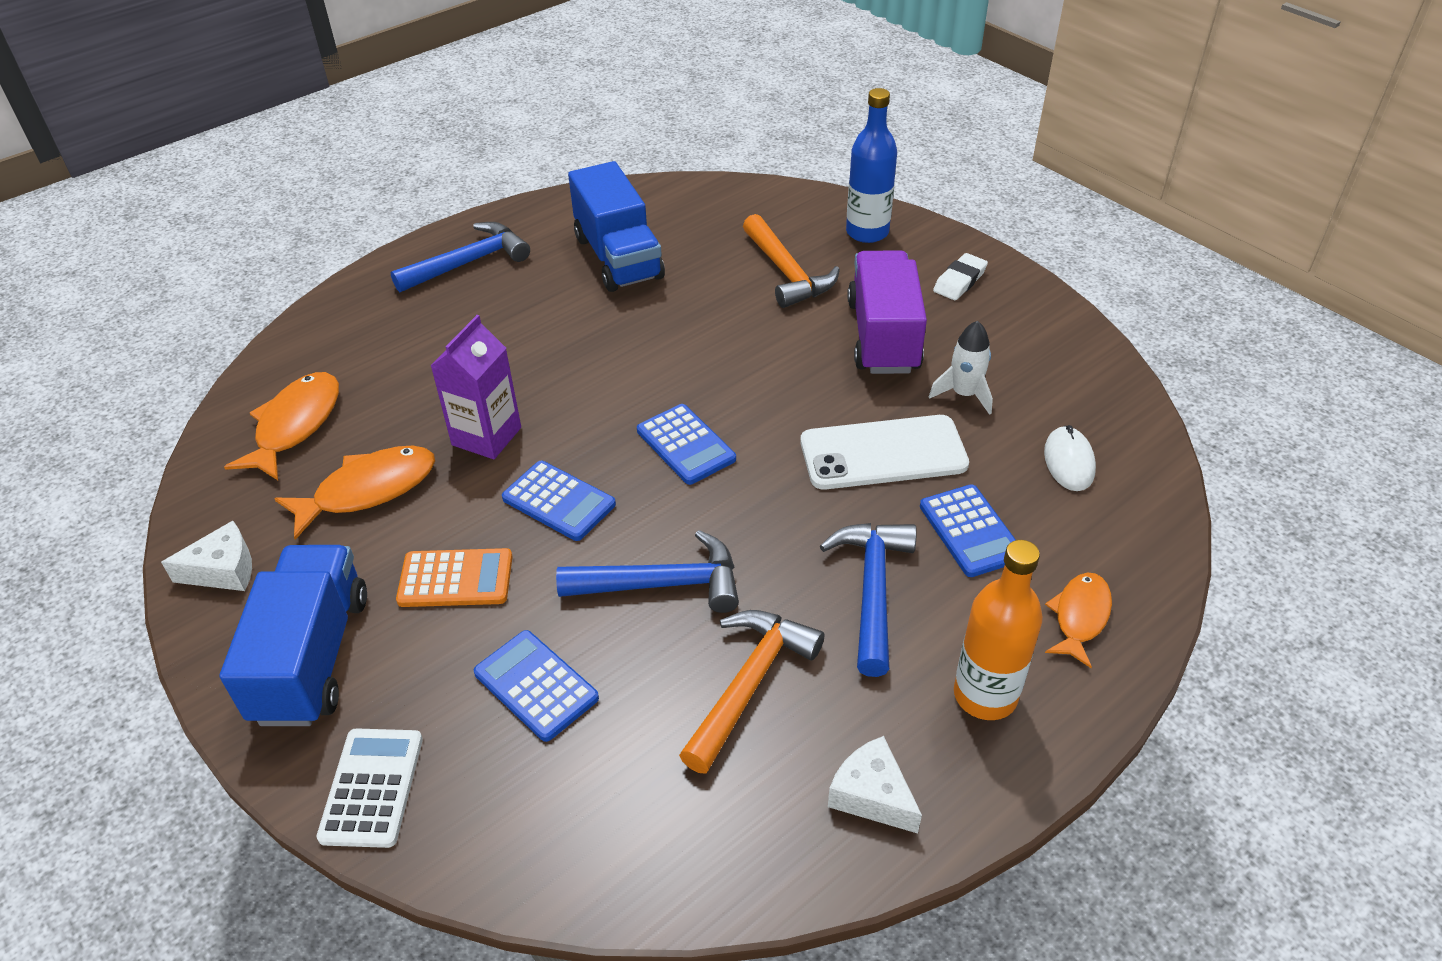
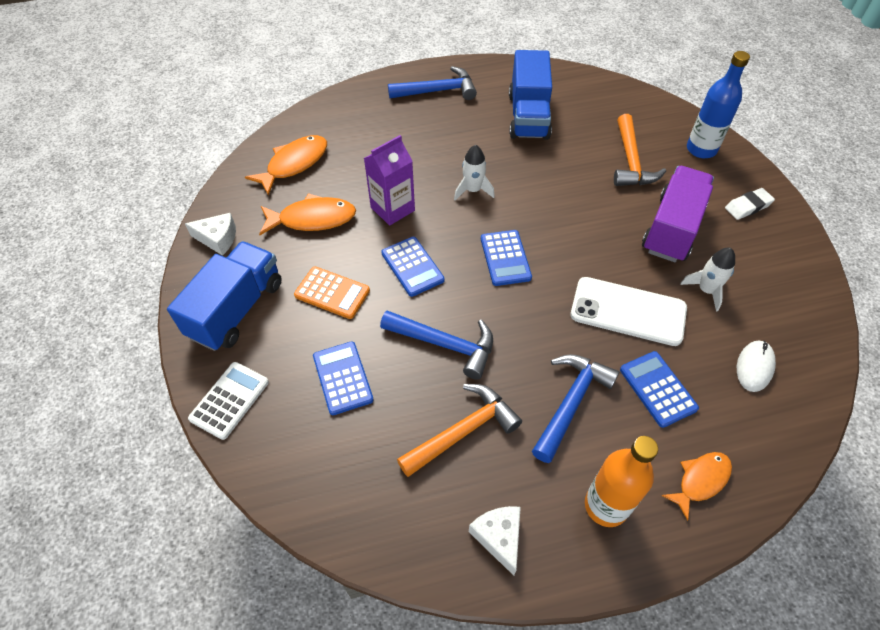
camera: 25 degrees right, 10 degrees up
blue calculator [920,484,1016,577] -> blue calculator turned 150 degrees clockwise [620,351,699,428]
none -> white rocket [454,145,495,200]

